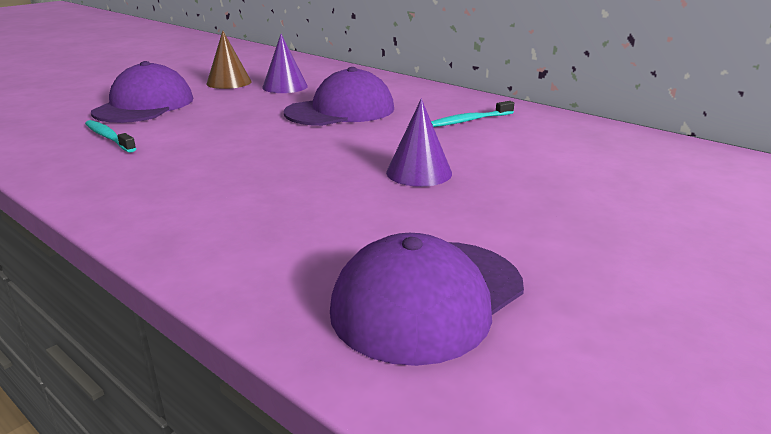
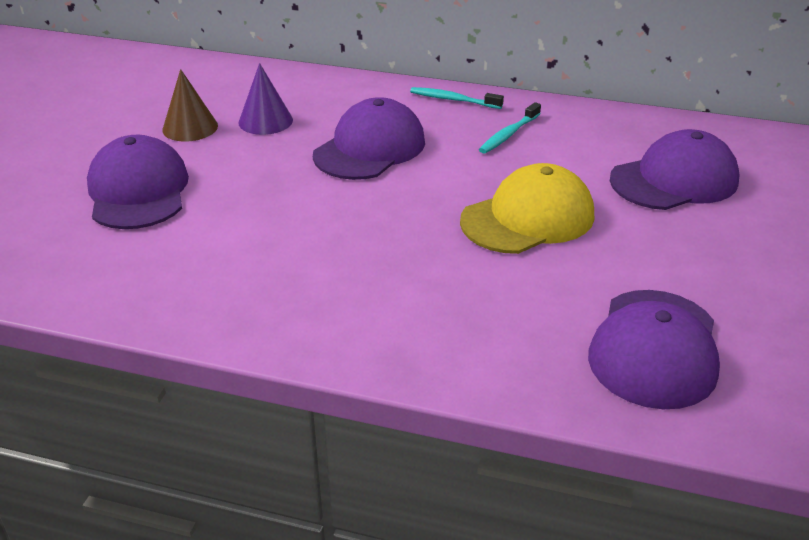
camera: 25 degrees left, 10 degrees up
turquoise toothbrush [85,120,136,153] -> turquoise toothbrush moved to [410,87,504,109]
purple cone [386,99,452,187] -> yellow cap [460,163,594,254]
none -> purple cap [610,129,740,210]

